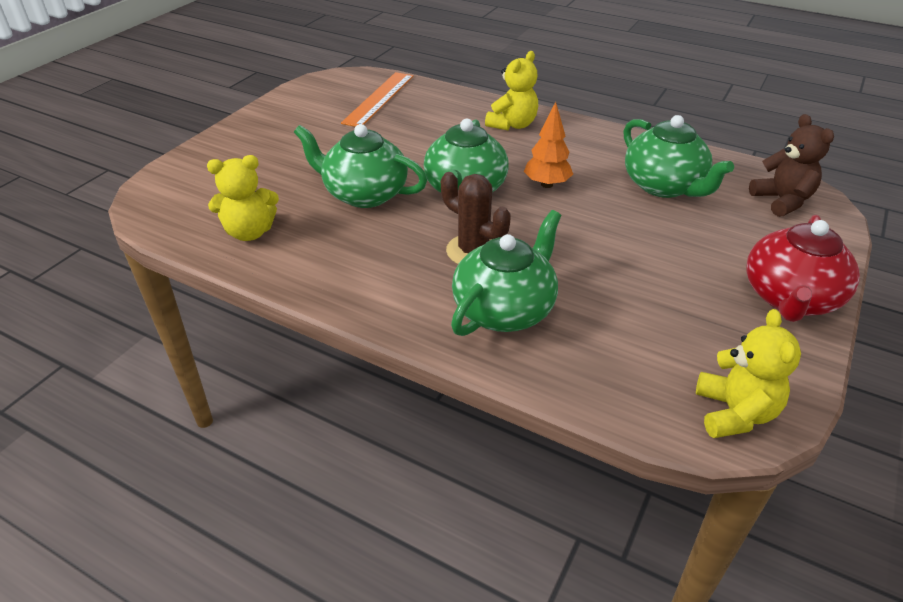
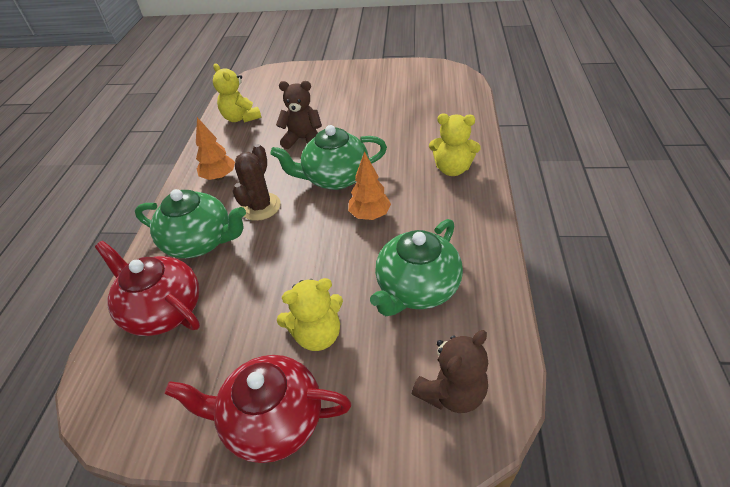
camera: 70 degrees right, 5 degrees up
green teapot [294,124,427,208] -> brown teddy bear [276,81,322,149]
orange ruler [341,72,413,127] -> none
yellow teddy bear [696,309,801,438] -> yellow teddy bear moved to [277,278,343,351]
none -> red teapot [95,241,200,336]
none -> orange tree [196,117,235,180]

